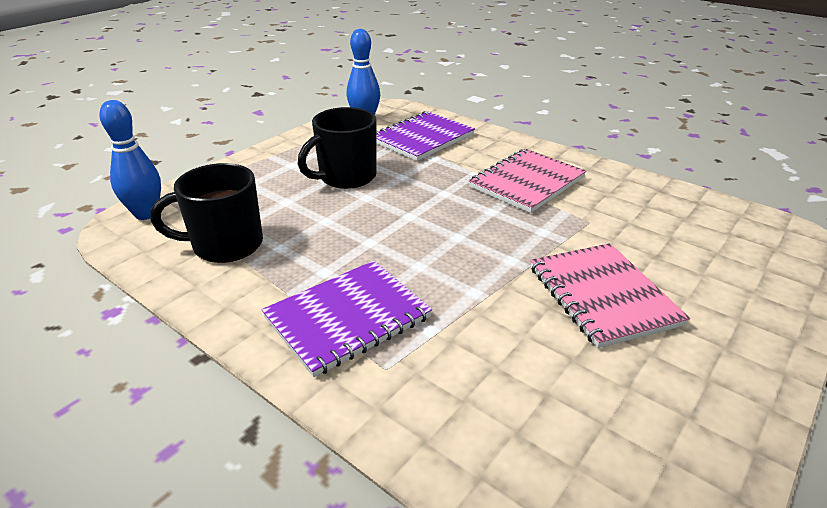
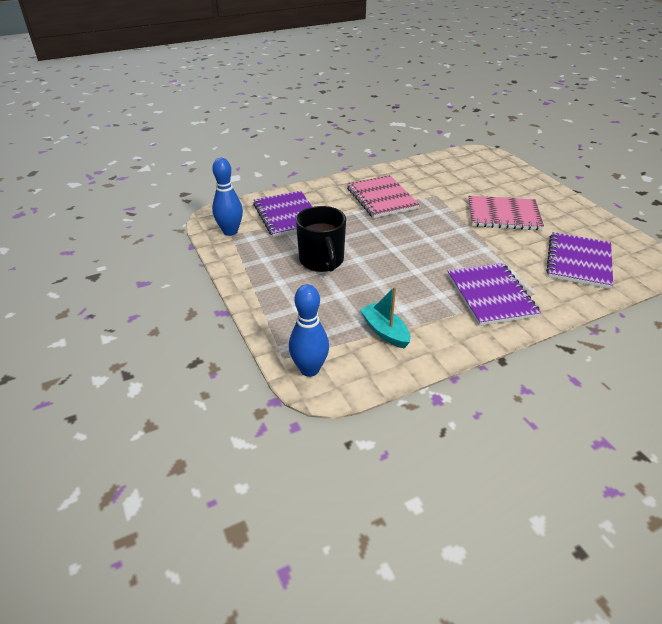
camera: 65 degrees left, 5 degrees up
black mug [150,163,263,263] -> turquoise boat [360,287,410,348]
none -> purple notebook [546,232,613,289]

